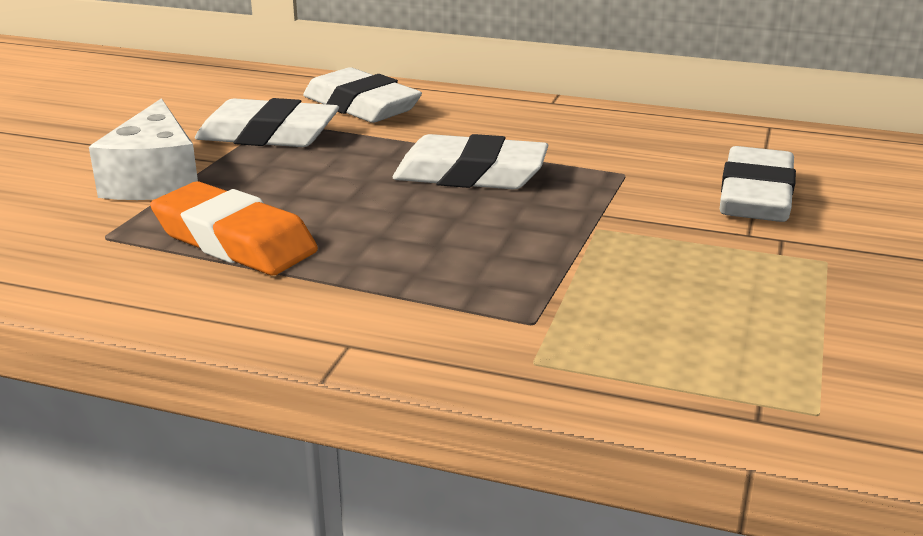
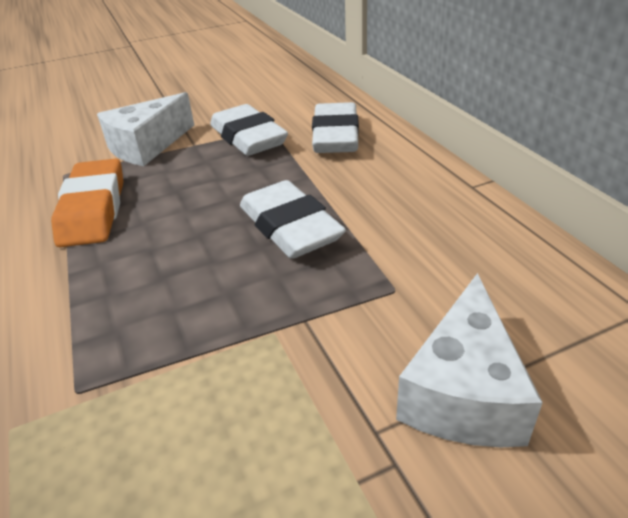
camera: 50 degrees right, 10 degrees up
white eraser [720,146,796,222] -> white cheese [396,273,543,447]

